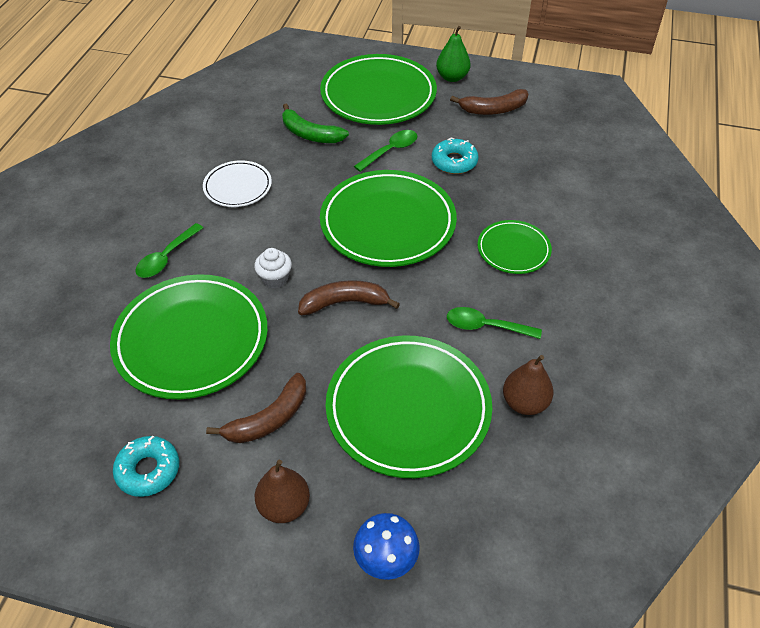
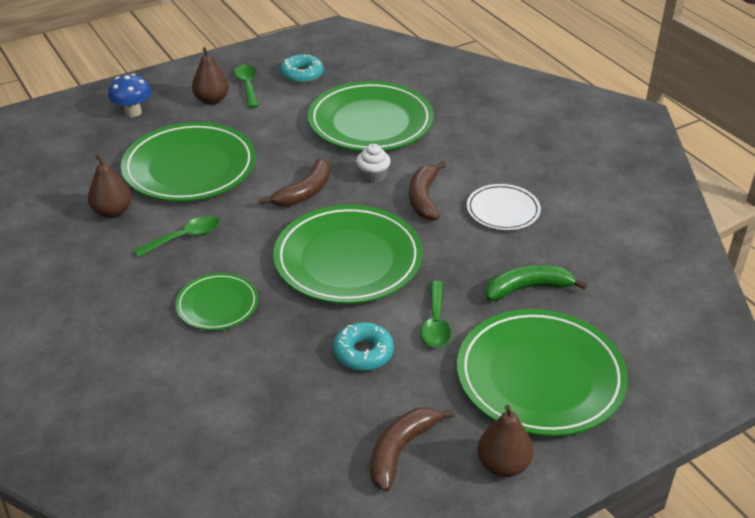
camera: 135 degrees right, 10 degrees down
green spoon [135,223,203,278] -> green spoon moved to [234,65,258,108]
brown banana [206,373,306,443] -> brown banana moved to [409,161,446,221]
green pear [436,26,471,82] -> brown pear [477,405,533,477]

